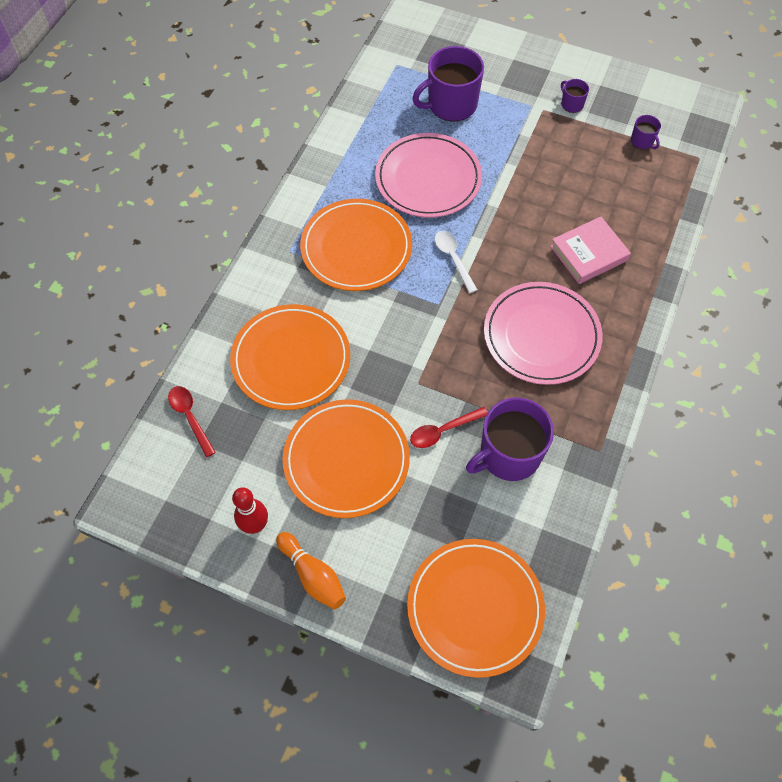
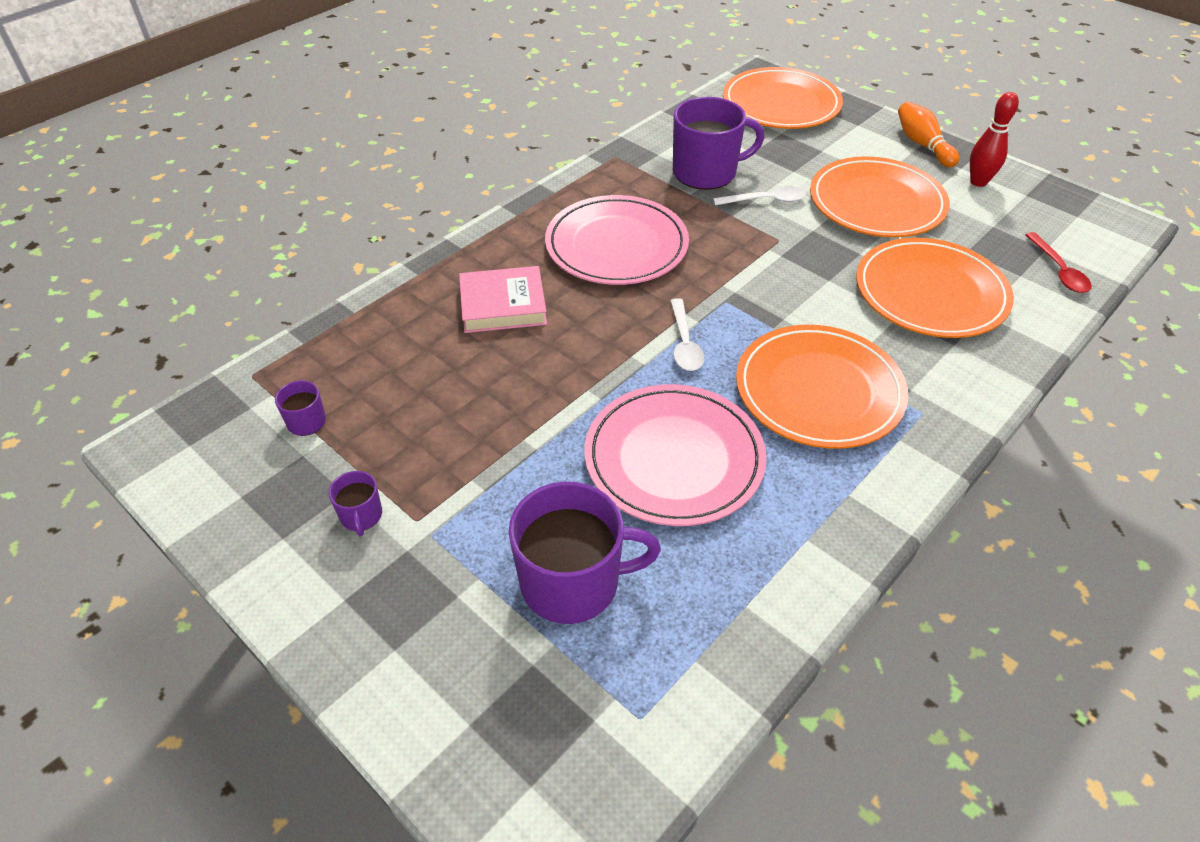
camera: 160 degrees left, 15 degrees down
red spoon [410,407,488,448] -> white spoon [713,186,806,206]

